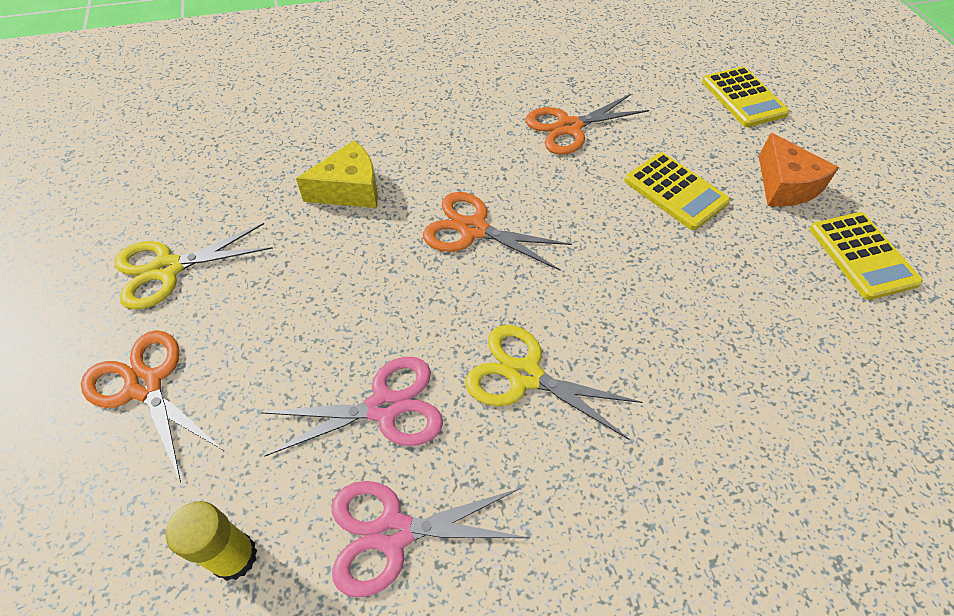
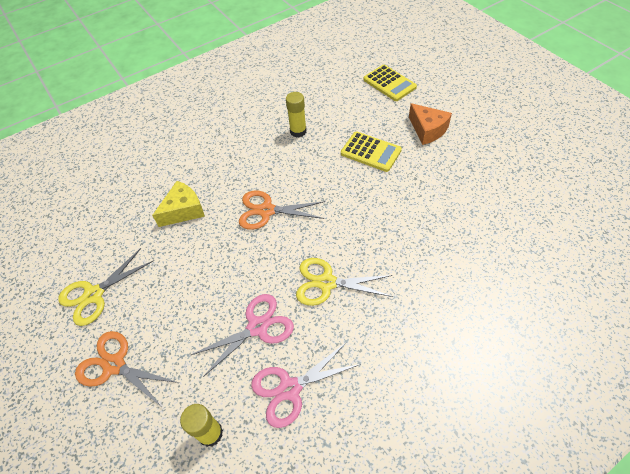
camera: 15 degrees left, 0 degrees up
orange scissors [526,94,649,155] -> yellow glue stick [286,92,307,138]
yellow calculator [809,212,923,300] -> none

